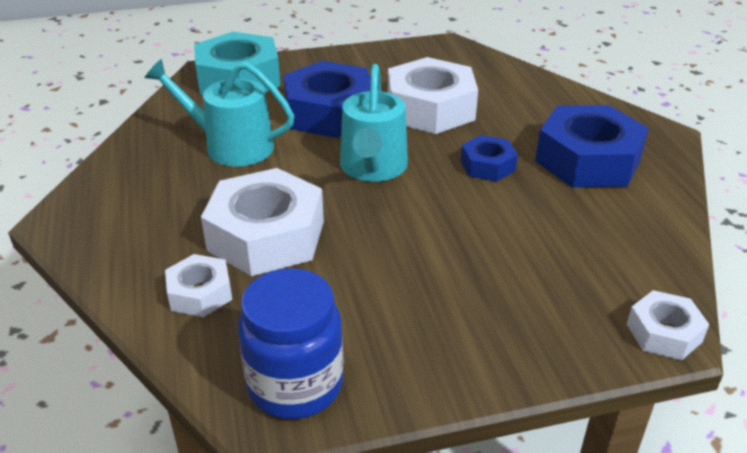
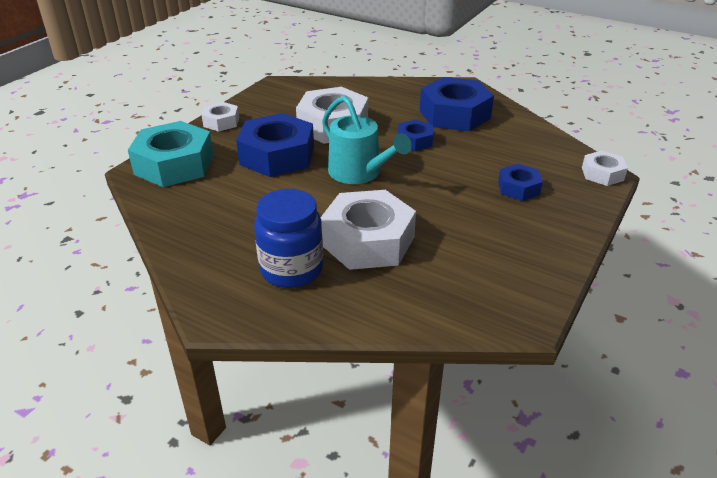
camera: 45 degrees left, 0 degrees up
turquoise watering can [145,59,295,166] -> none
white nut [165,254,232,317] -> white nut moved to [202,102,239,132]
blue jar [238,269,344,419] -> blue jar moved to [254,189,323,288]
none -> blue nut [498,164,543,201]

